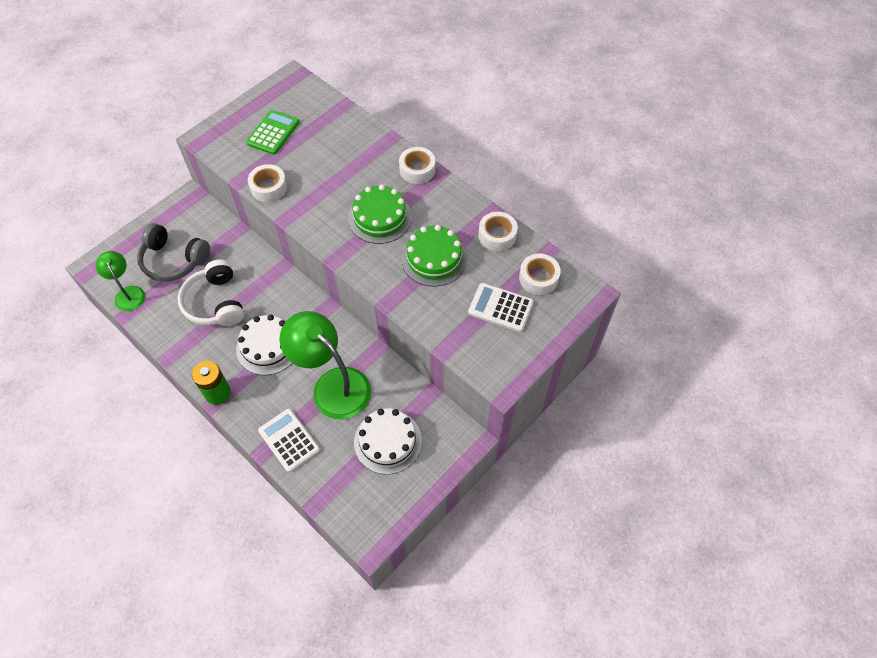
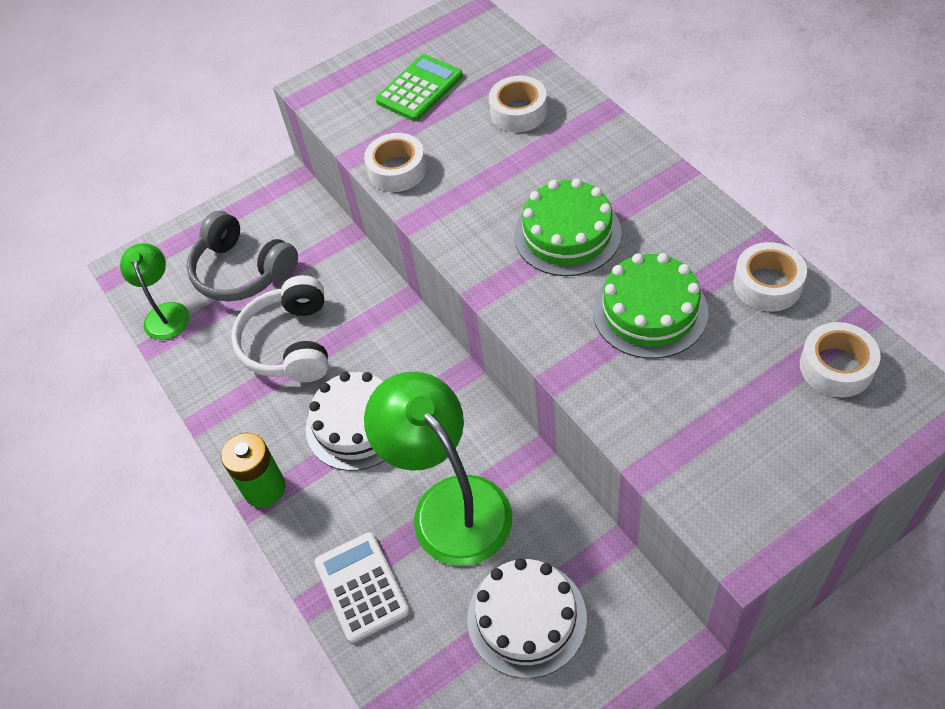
camera: 20 degrees right, 5 degrees down
white tape [399,147,435,184] -> white tape moved to [489,76,547,132]
white calculator [468,283,534,332] -> none

